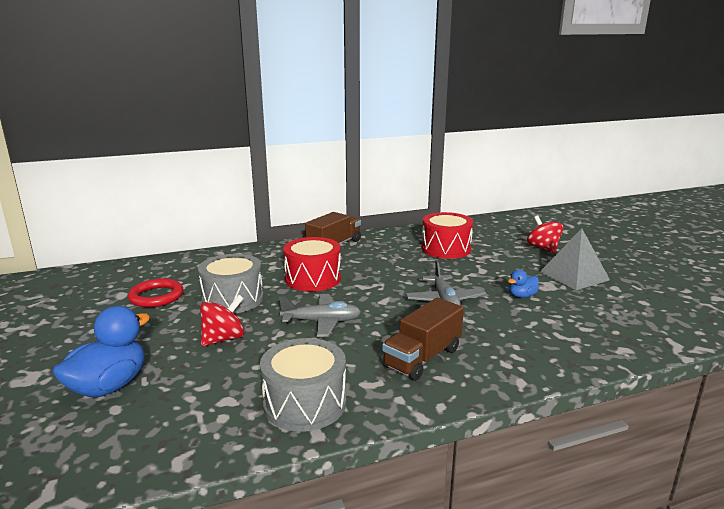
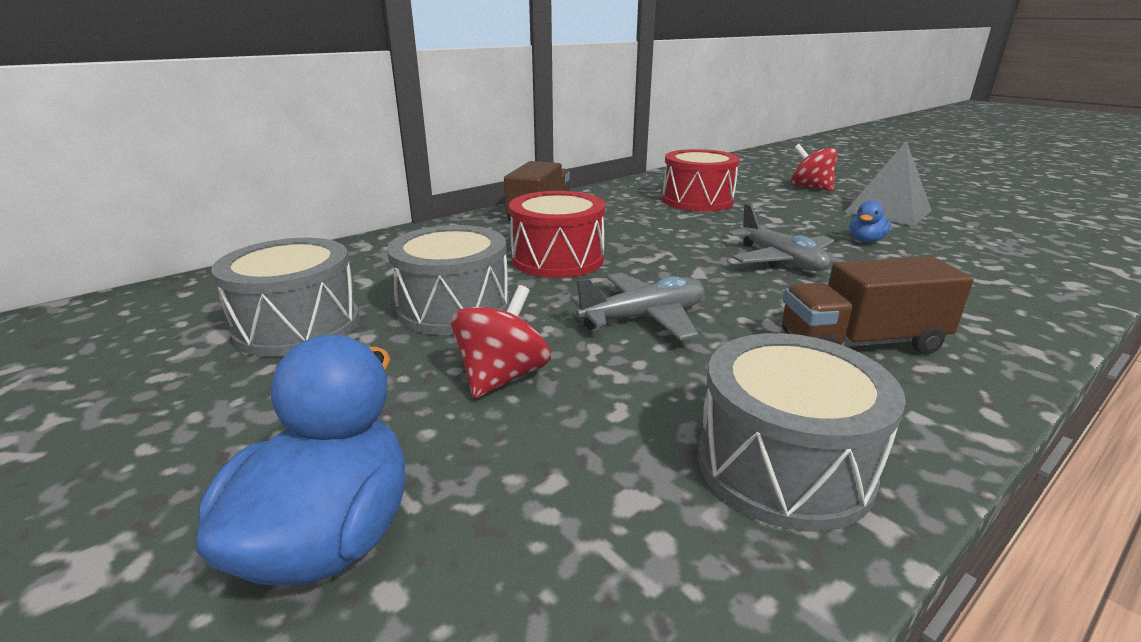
camera: 20 degrees left, 5 degrees up
red ring [128,278,183,307] -> grey drum [211,238,360,357]
brown truck [382,298,464,381] -> brown truck turned 60 degrees clockwise [782,256,974,354]

